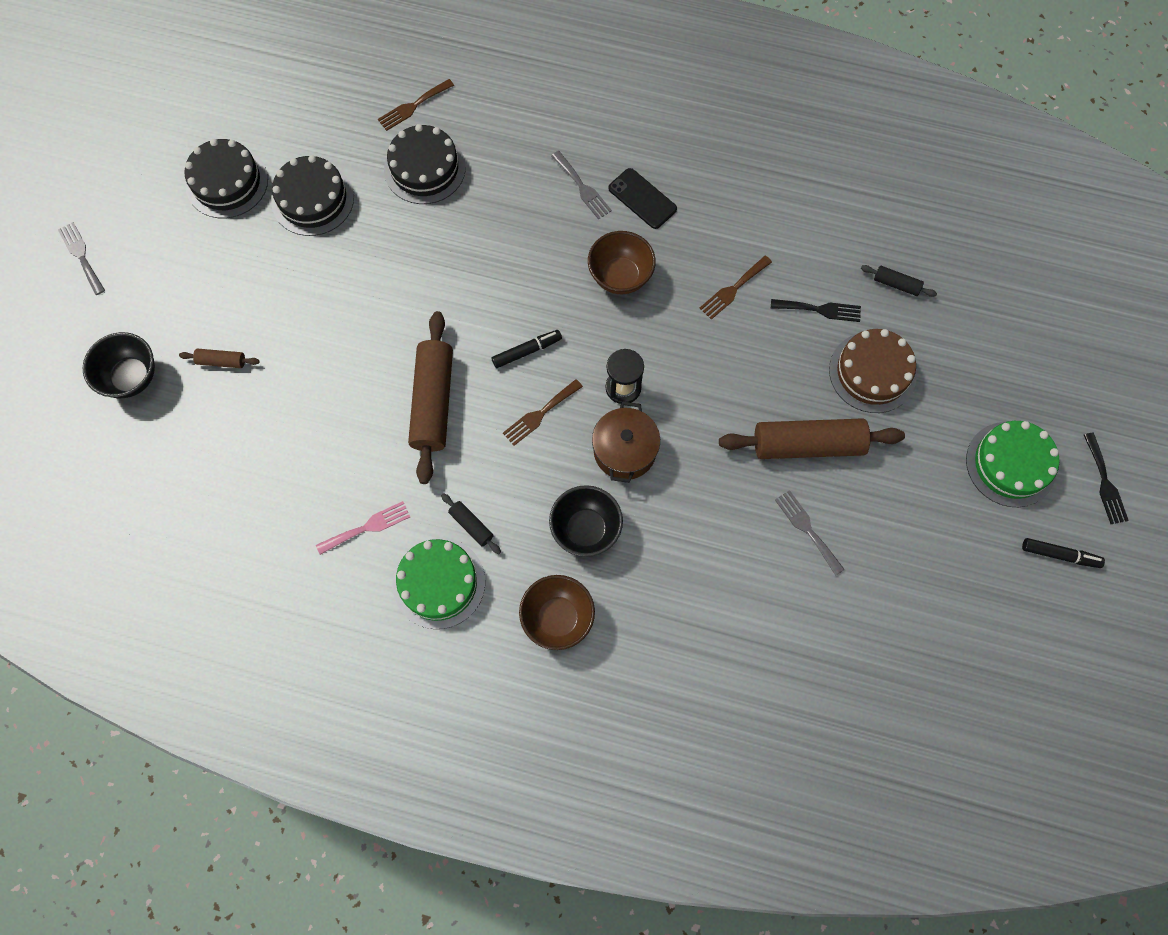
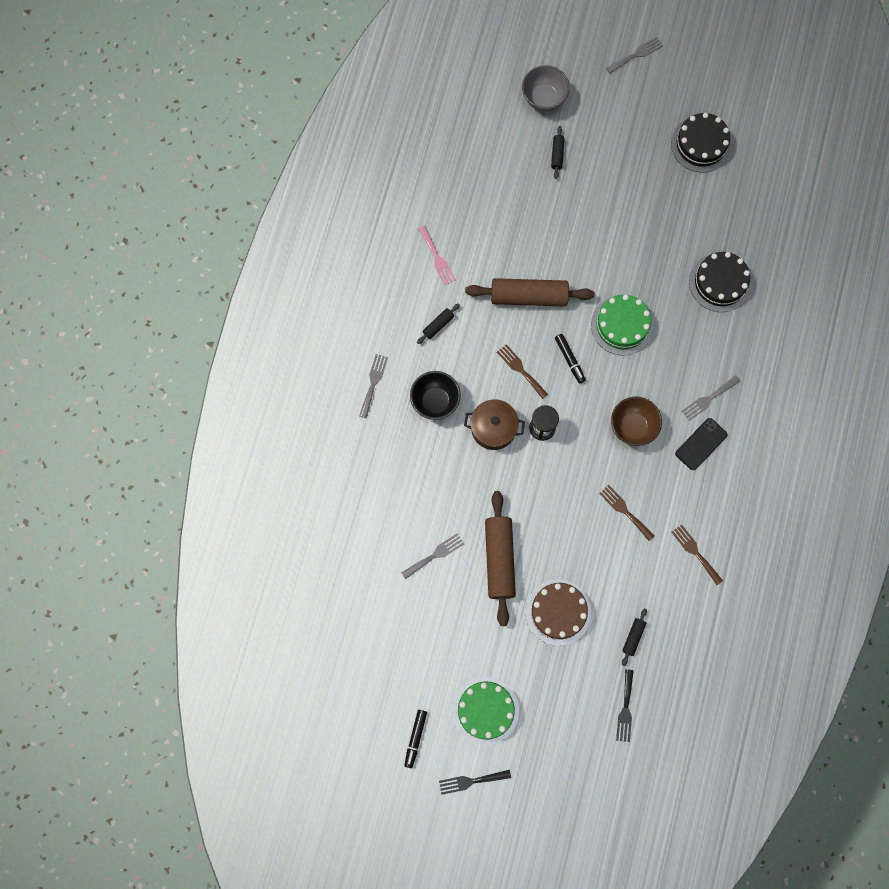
camera: 90 degrees right, 5 degrees up
black bowl [83,332,155,398] -> grey bowl [522,65,570,111]
brown rolling pin [179,349,260,368] -> black rolling pin [551,126,565,179]
black cake [271,155,354,236] -> none
brown fork [378,79,454,131] -> brown fork moved to [672,524,723,585]
green cake [393,538,485,629] -> green cake moved to [591,295,654,355]
brown bowl [519,575,595,650] -> grey fork [359,354,388,418]
black fork [771,299,861,322] -> black fork moved to [616,669,634,742]

